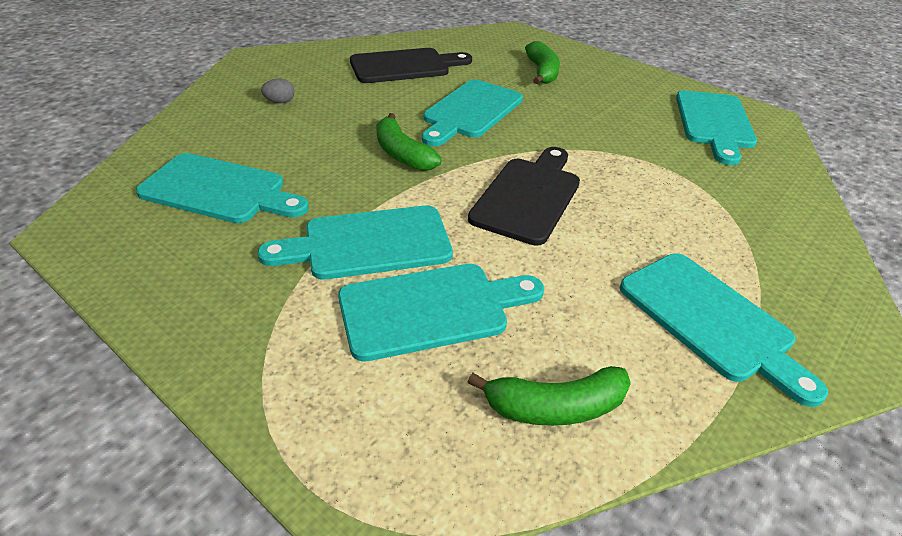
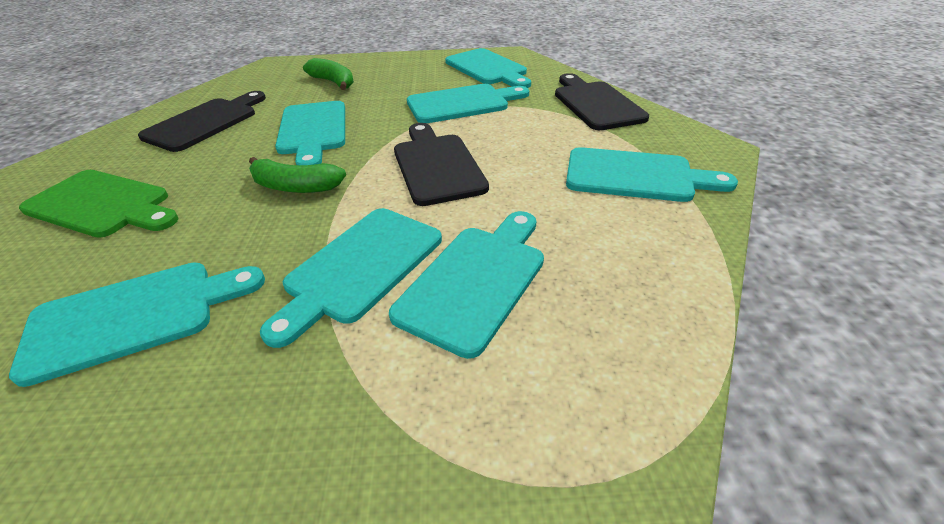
camera: 40 degrees left, 0 degrees up
grey egg [261,79,295,103] -> green cutting board [19,170,179,238]
green banana [468,366,631,426] -> none
none -> turquoise cutting board [407,84,529,123]
none -> black cutting board [555,73,649,130]

